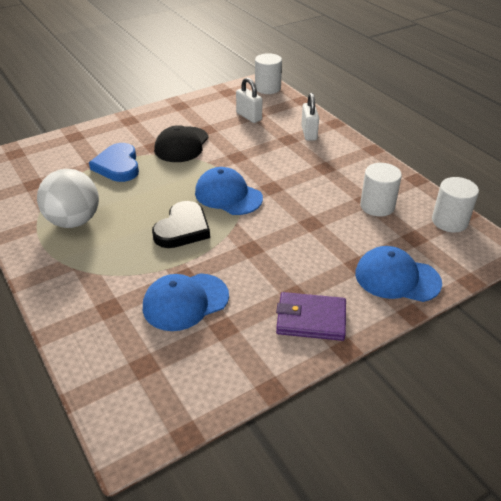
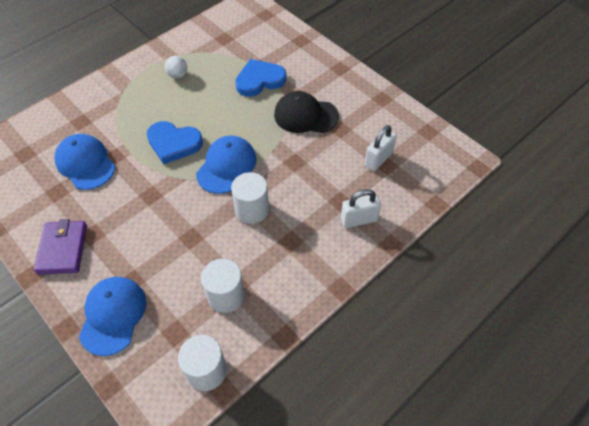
camera: 80 degrees right, 15 degrees up
white ball [37,169,99,228] -> white ball [165,56,187,79], size x0.47
black heart [152,201,210,248] -> blue heart [147,121,203,164]
white cylinder [255,53,282,94] -> white cylinder moved to [231,172,269,224]

